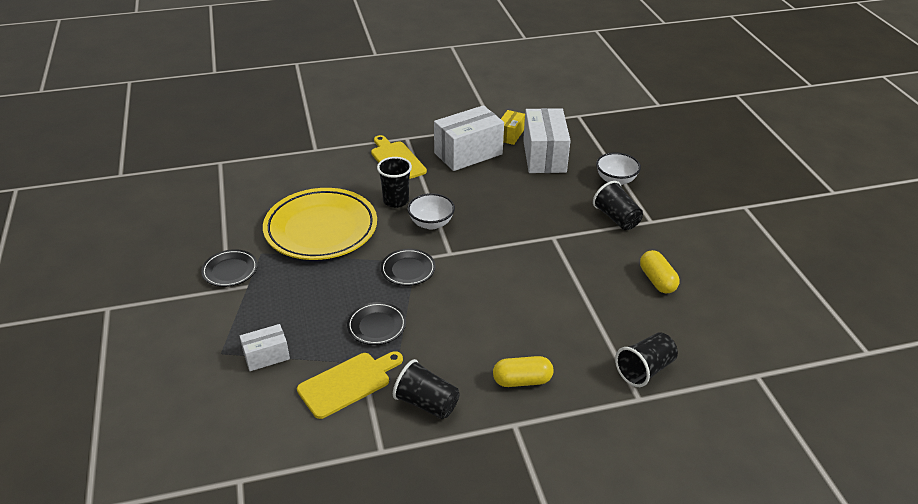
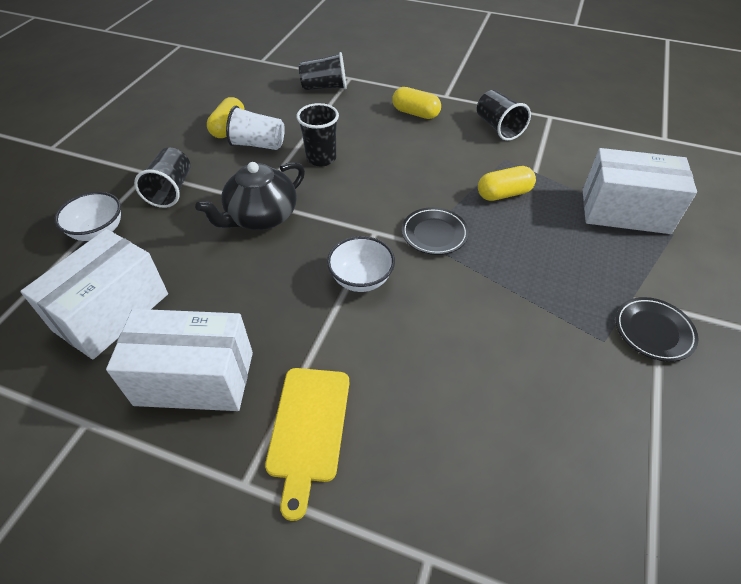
camera: 145 degrees left, 10 degrees up
white box [240,324,290,371] -> white box [583,148,697,234], size x1.90
yellow plate [263,188,377,260] -> none
yellow cutting board [297,351,403,419] -> none
black plate [347,302,406,345] -> yellow capsule [478,166,536,201]
black cup [377,157,412,208] -> black cup moved to [297,103,339,166]
yellow box [501,110,525,145] -> none
none -> black teapot [195,162,305,230]
none -> white cup [226,106,285,150]

